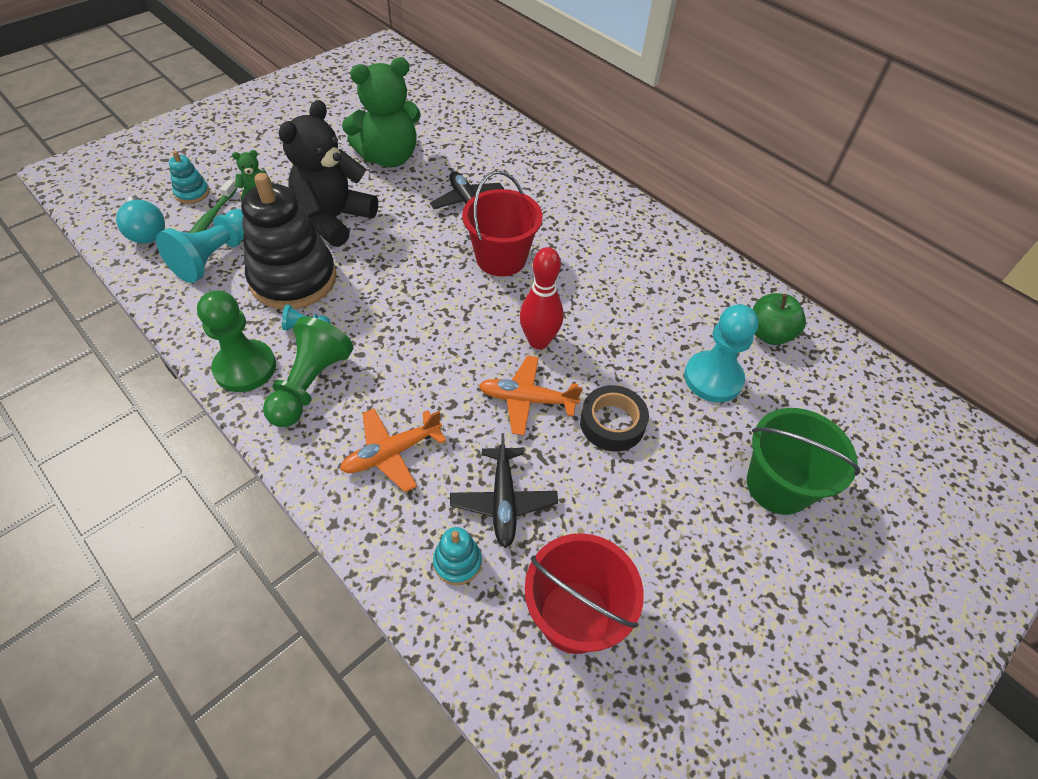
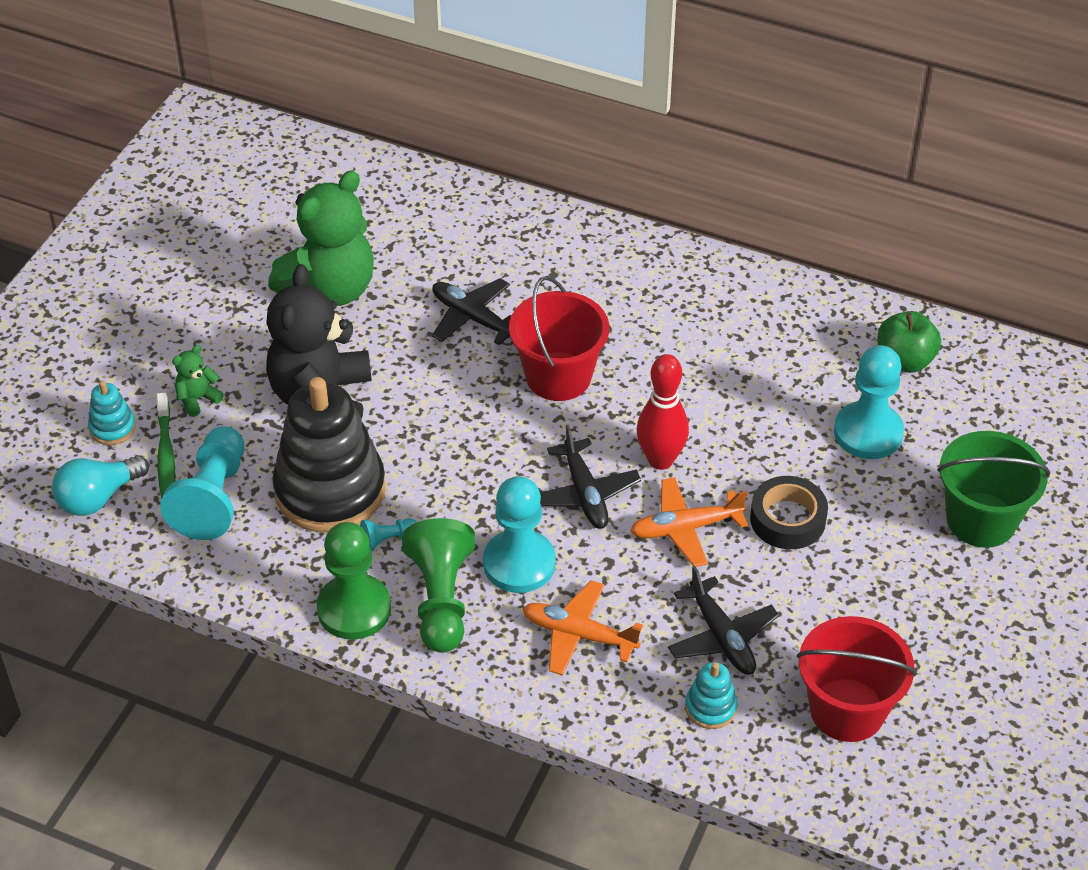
camera: 20 degrees left, 5 degrees down
turquoise light bulb [116,196,165,244] -> turquoise light bulb turned 105 degrees clockwise [52,455,149,516]
orange plane [340,408,446,492] -> orange plane turned 75 degrees clockwise [522,580,643,676]
none -> turquoise pawn [483,476,556,593]
none -> black plane [540,425,641,529]

